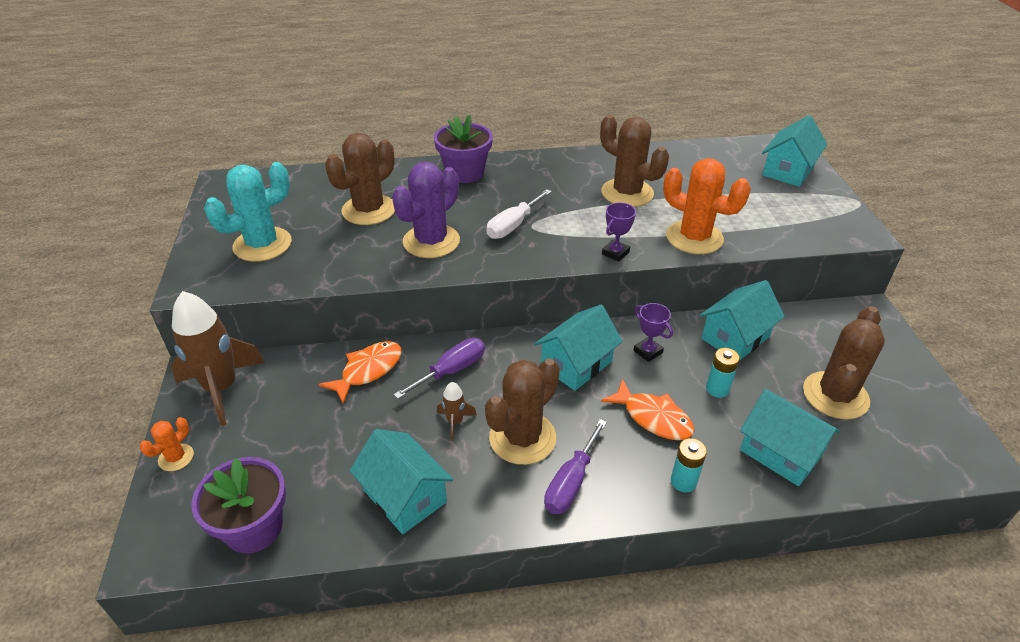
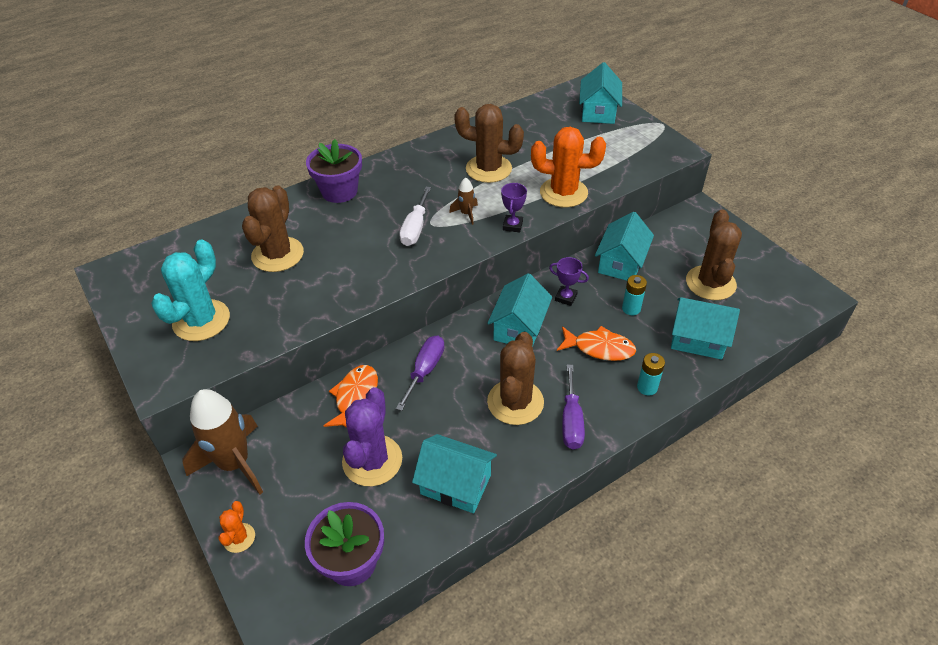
camera: 25 degrees left, 5 degrees up
purple cactus [392,162,460,258] -> purple cactus moved to [342,387,402,486]
brown rocket [437,382,477,441] -> brown rocket moved to [449,177,478,225]

